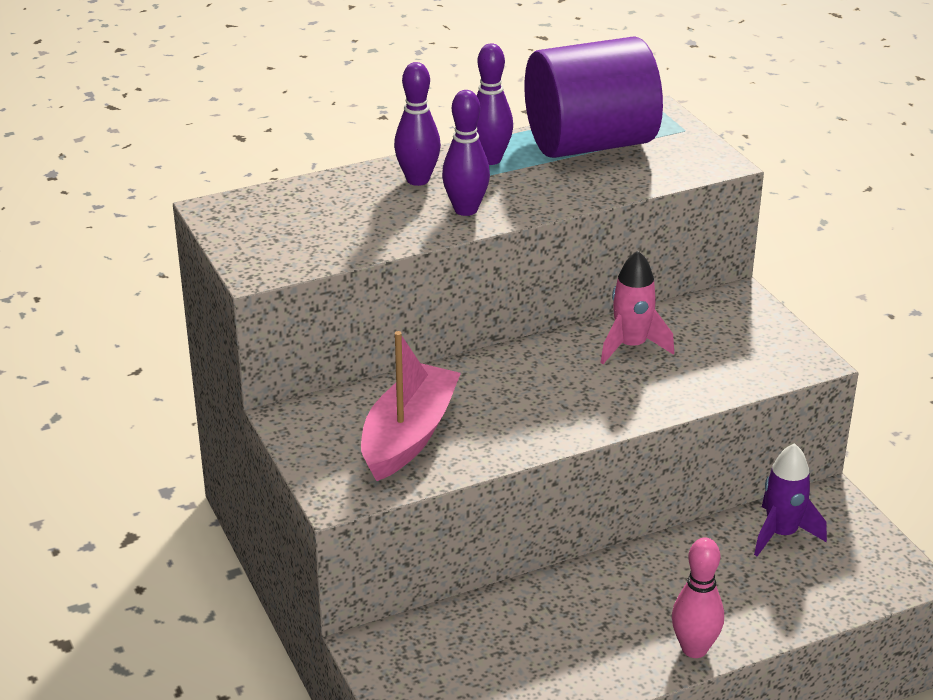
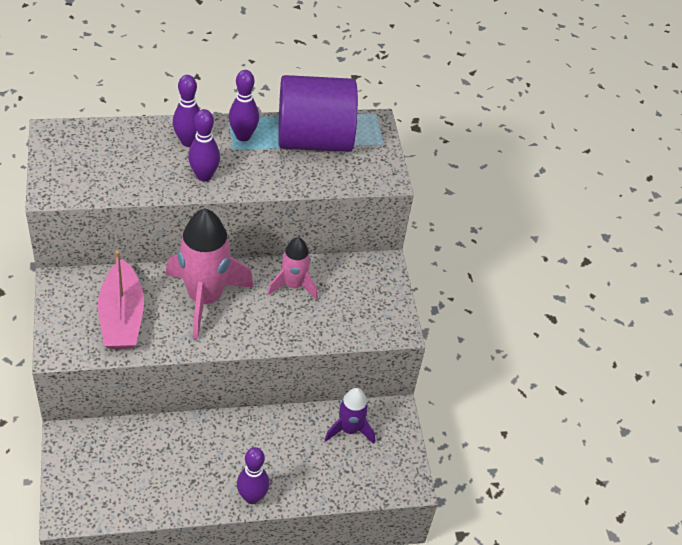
camera: 10 degrees right, 15 degrees up
pink boat [361,331,461,481] -> pink boat turned 135 degrees clockwise [98,250,144,349]
pink bowling pin [672,538,724,658] -> purple bowling pin [237,447,270,504]
none -> pink rocket [165,209,254,340]

